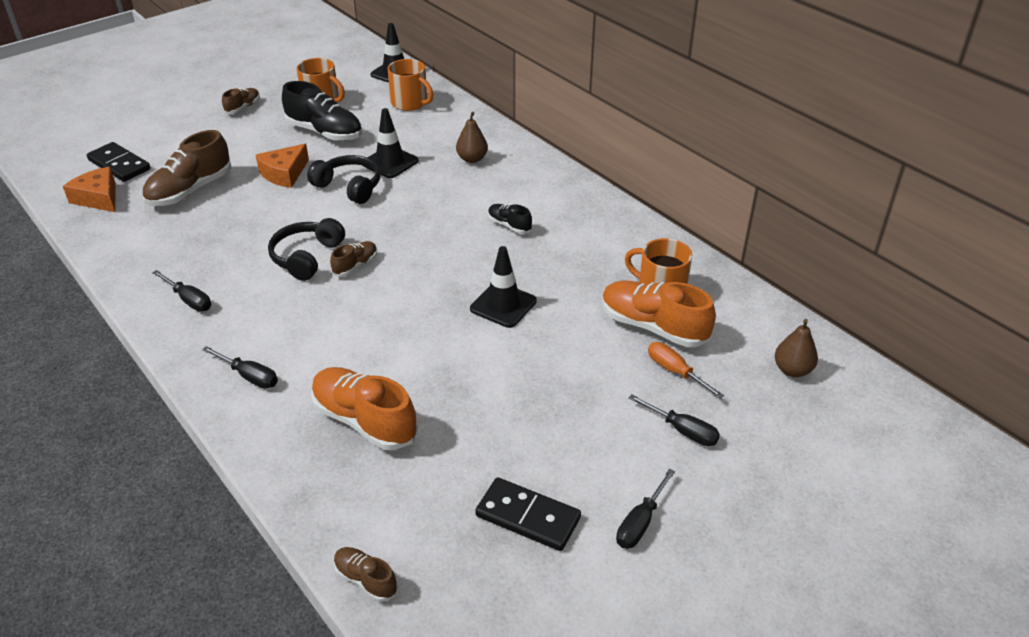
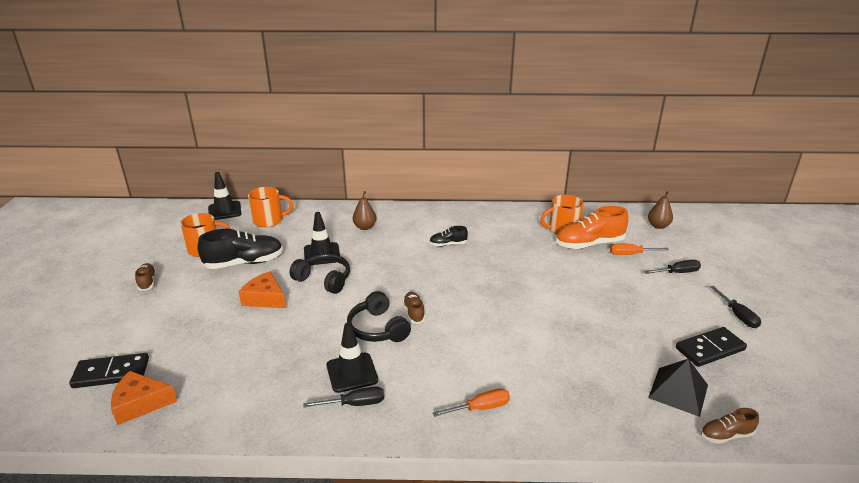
camera: 50 degrees left, 10 degrees down
brown shoe [142,130,232,206] -> none
black screwdriver [202,346,278,388] -> orange screwdriver [433,388,510,417]
orange cheese [256,144,309,188] -> orange cheese turned 135 degrees clockwise [239,271,286,308]
black headphones [307,155,380,204] -> black headphones turned 45 degrees clockwise [290,254,350,294]
orange shoe [311,367,418,450] -> none
black traffic cone [470,246,537,328] -> black traffic cone moved to [327,323,378,393]
none -> black pyramid [648,359,708,417]

